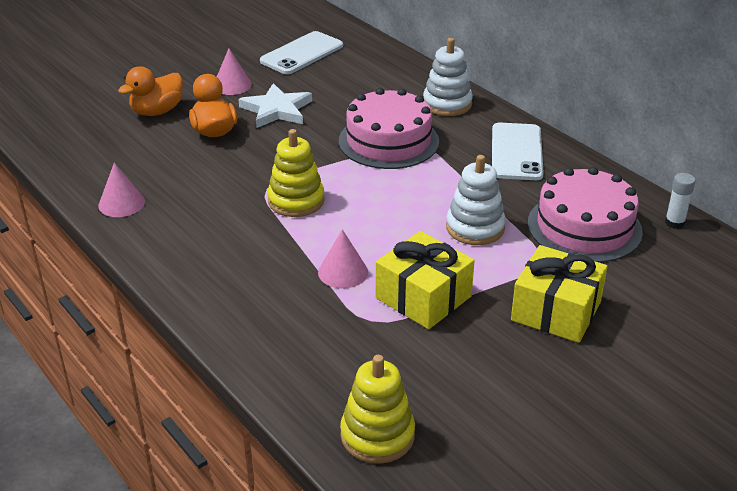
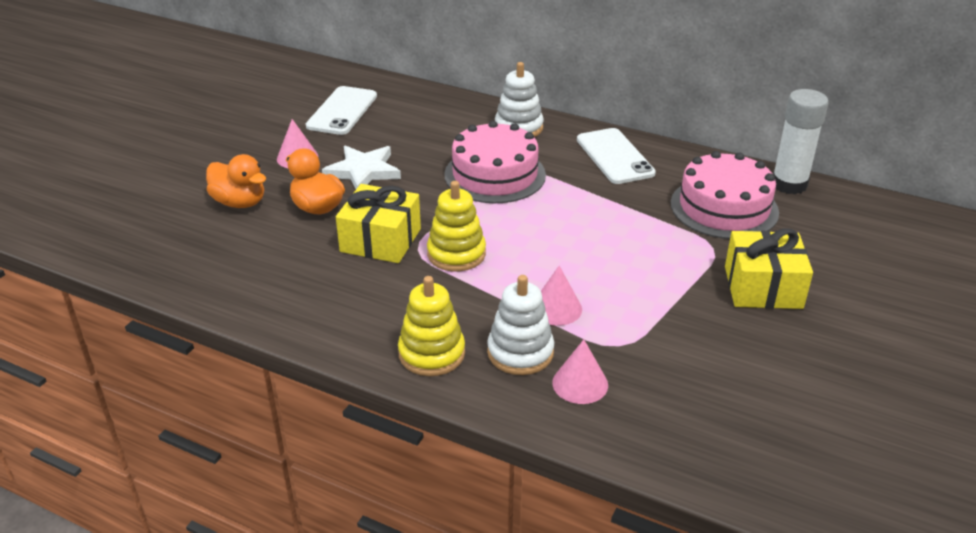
camera: 25 degrees left, 0 degrees up
pink cone [98,162,145,217] -> pink cone moved to [552,340,608,404]
orange duck [118,66,183,116] -> orange duck turned 75 degrees counterclockwise [206,154,266,208]
yellow stacking toy [340,355,415,464] -> yellow stacking toy moved to [398,276,465,376]
yellow gift [376,231,475,329] -> yellow gift moved to [336,184,421,263]
white stacking toy [446,155,506,245] -> white stacking toy moved to [487,275,554,375]
white glue stick [665,173,696,229] -> white glue stick [773,89,829,194], size x1.97

